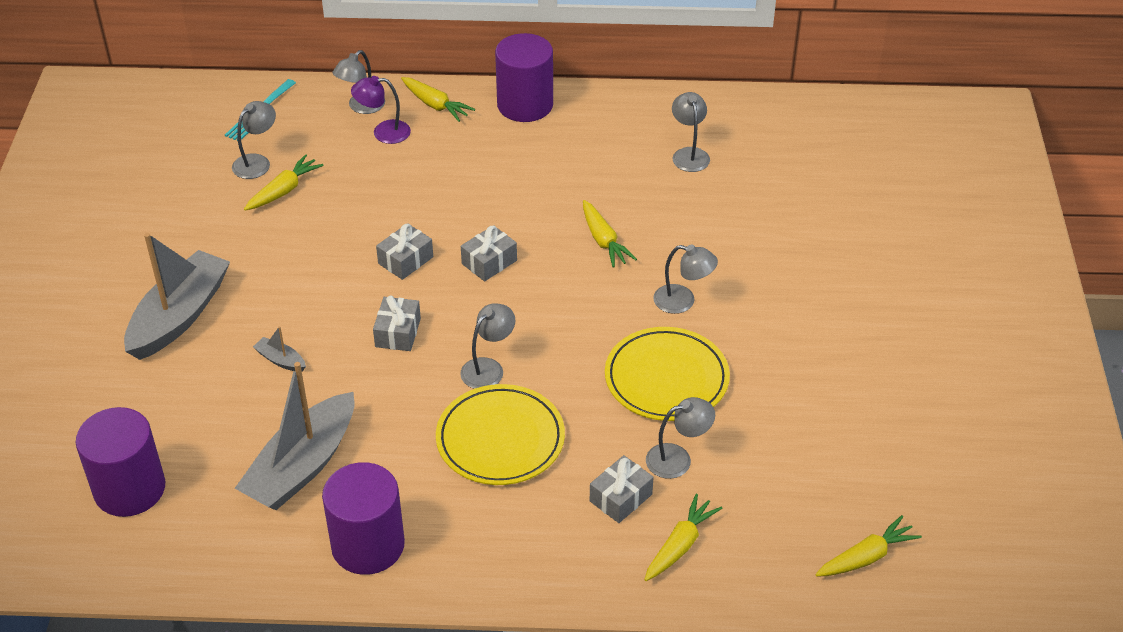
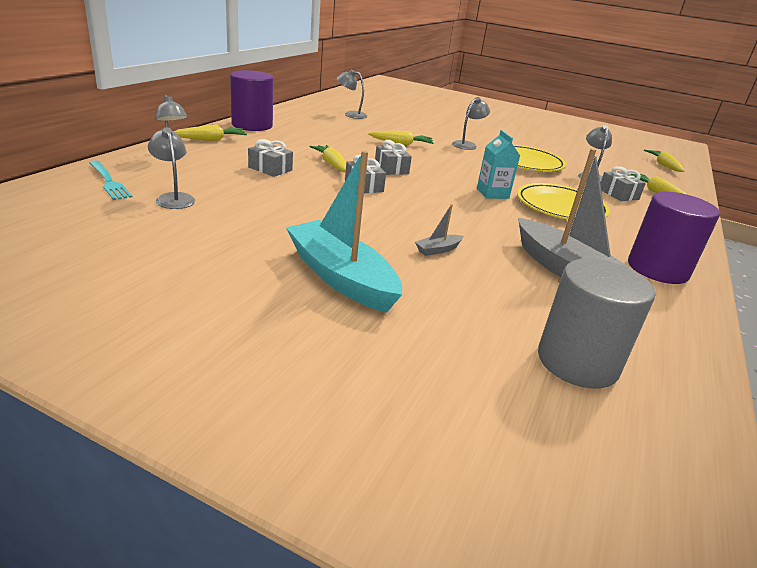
camera: 70 degrees left, 15 degrees down
purple cylinder [76,407,165,517] -> grey cylinder [538,258,655,389]
grey boat [124,233,230,360] -> turquoise boat [286,151,402,313]
yellow carrot [244,154,324,211] -> yellow carrot moved to [309,145,346,172]
purple lamp [351,76,411,144] -> none
grey gift [373,295,421,351] -> grey gift moved to [248,139,293,177]
grey lamp [460,303,515,389] -> turquoise carton [477,130,520,199]

